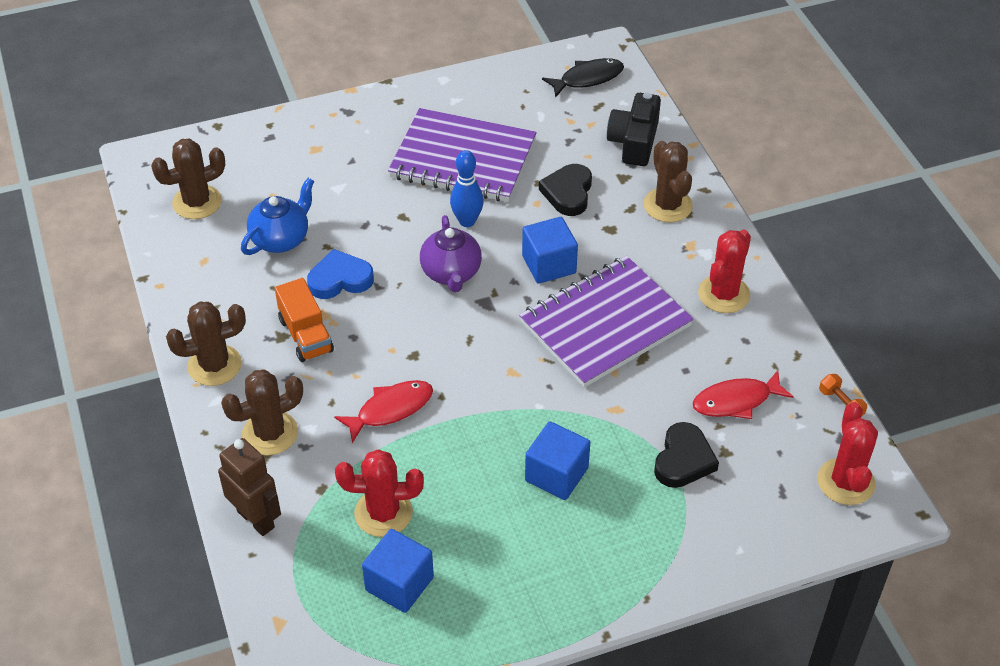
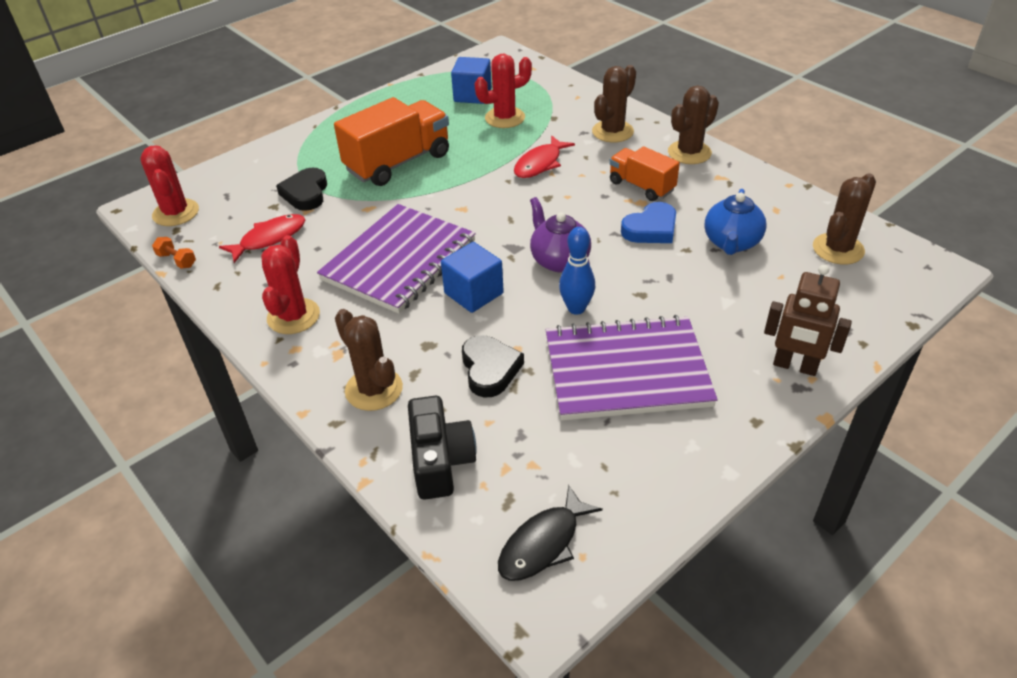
camera: 160 degrees right, 5 degrees down
brown robot [218,438,281,536] -> brown robot moved to [764,265,852,376]
blue cube [525,422,590,500] -> orange truck [334,97,449,186]

